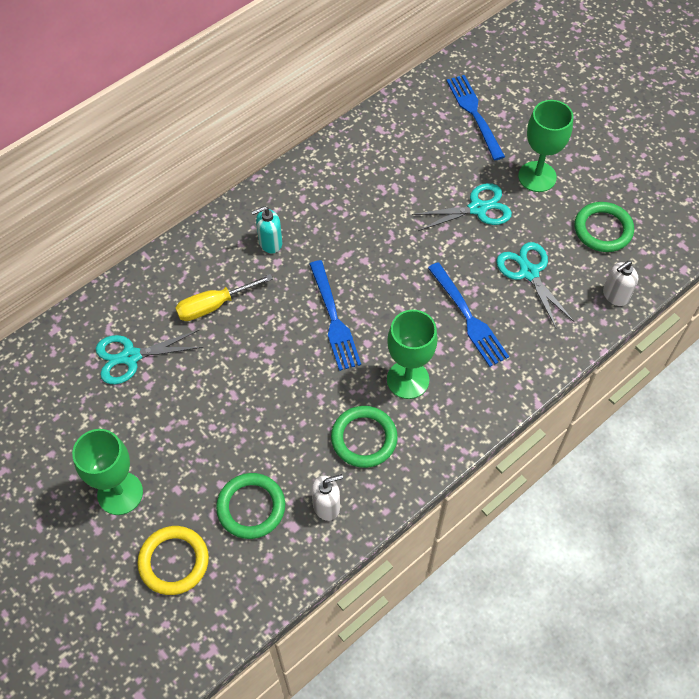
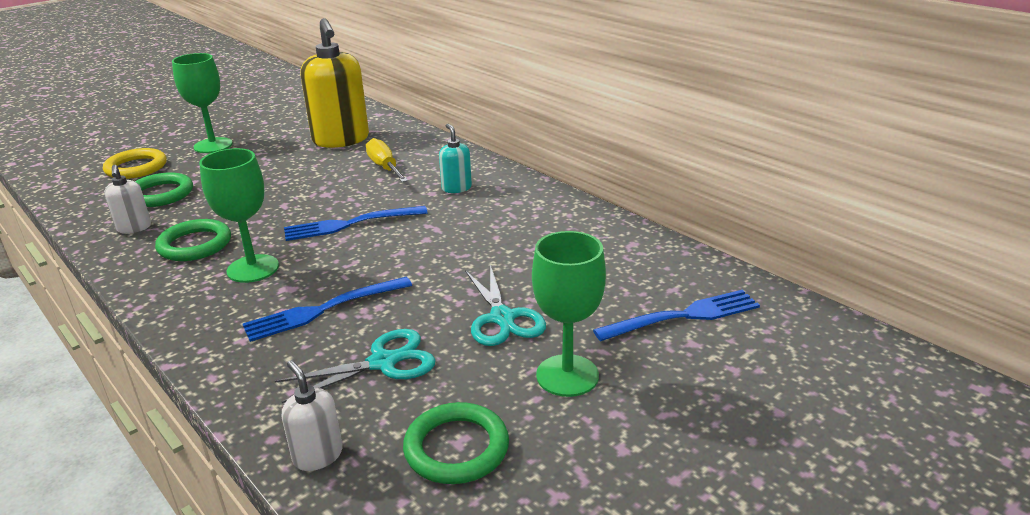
camera: 90 degrees right, 30 degrees down
turquoise scissors [96,330,203,385] -> yellow soap dispenser [301,18,369,148]

